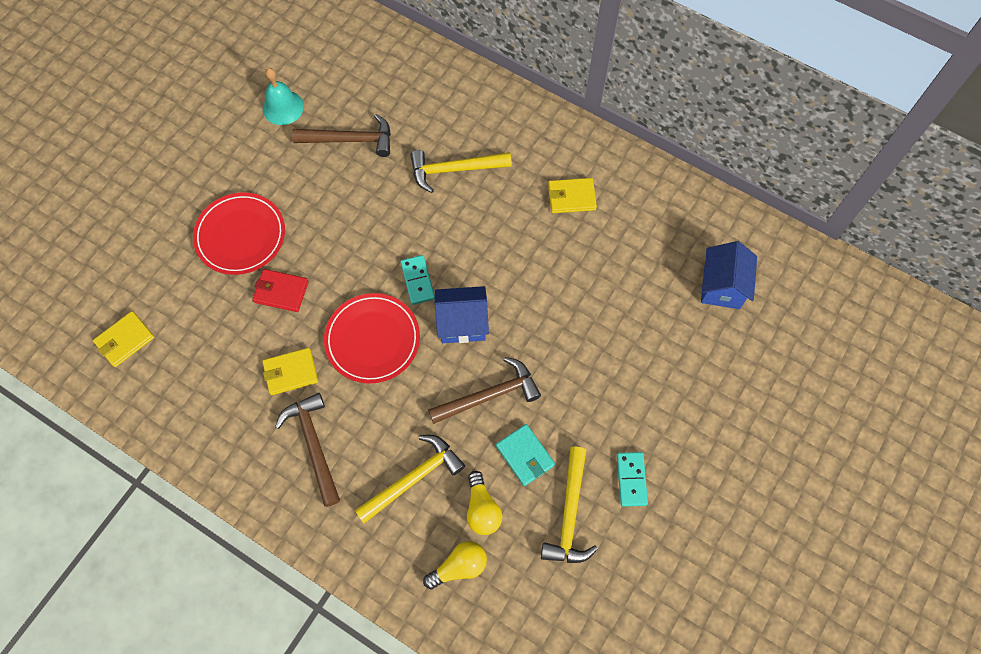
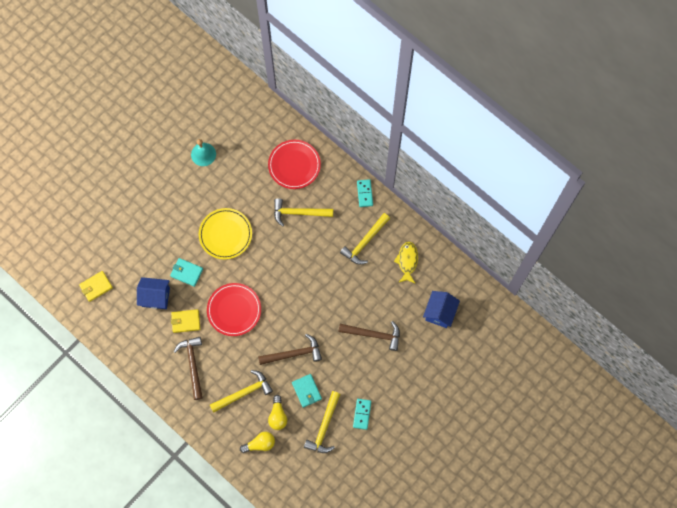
camera: 10 degrees right, 5 degrees up
red plate [193,192,285,275] -> red plate moved to [268,140,321,189]
red wallet [252,269,308,312] -> turquoise wallet [170,258,203,287]
brown hammer [292,114,391,157] -> brown hammer moved to [338,321,400,351]
turquoise domino [401,255,435,305] -> turquoise domino moved to [357,179,373,207]
blue house [435,286,489,343] -> blue house moved to [137,277,170,309]
yellow wallet [548,178,597,213] -> yellow hammer [340,213,390,265]
none -> yellow plate [199,208,252,259]
none -> yellow fish [394,242,418,284]

